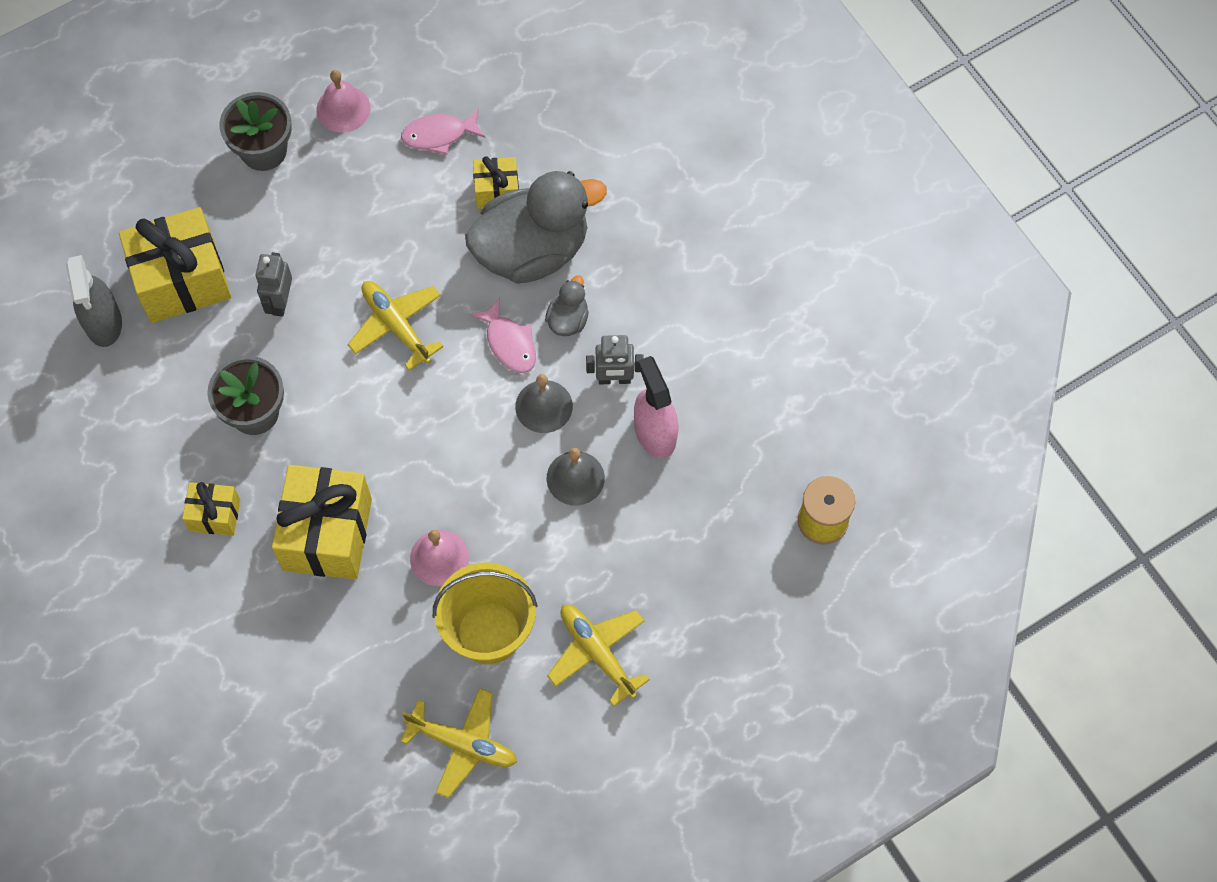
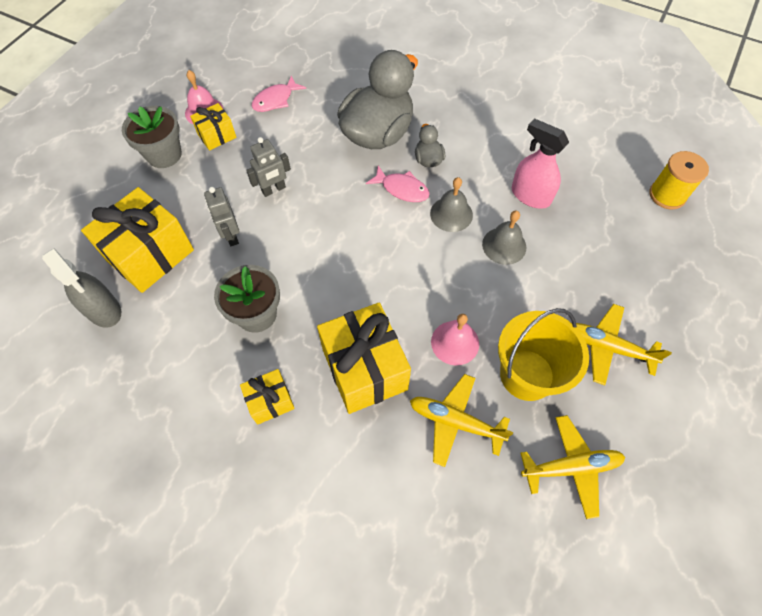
camera: 30 degrees left, 5 degrees down
yellow plane [347,281,444,371] -> yellow plane moved to [410,374,513,467]
yellow gift [473,156,519,209] -> yellow gift moved to [190,103,236,151]
grey robot [586,335,644,384] -> grey robot moved to [246,137,291,197]

